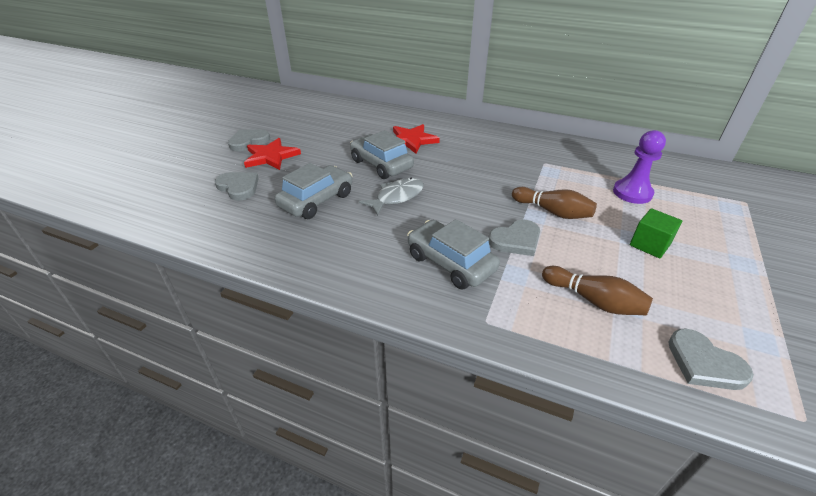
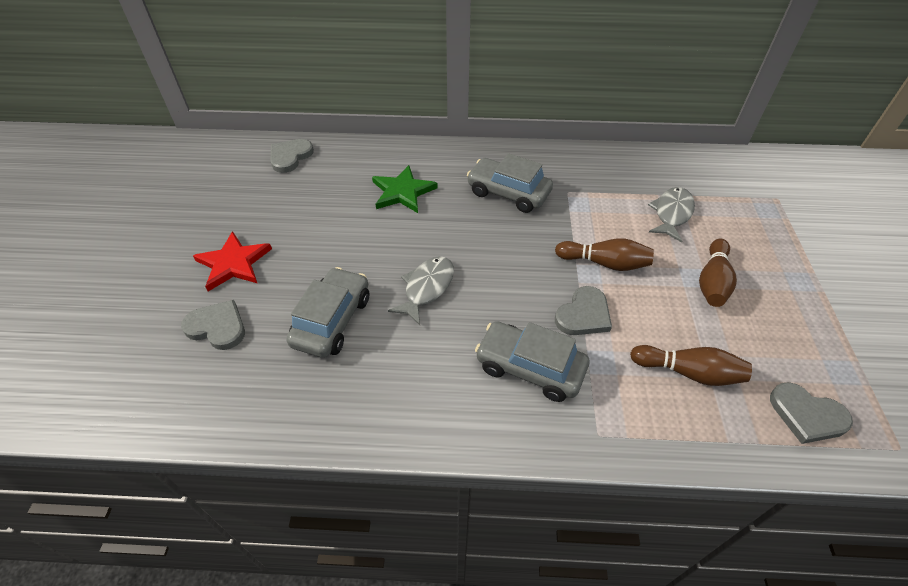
camera: 20 degrees left, 10 degrees up
grey heart [228,129,270,151] -> grey heart moved to [271,139,314,173]
grey car [350,130,414,179] -> grey car moved to [467,153,553,213]
red star [393,124,440,154] -> green star [372,165,438,213]
purple pawn [613,130,666,204] -> grey fish [648,187,695,242]
green cube [630,208,682,258] -> brown bowling pin [699,238,737,307]

